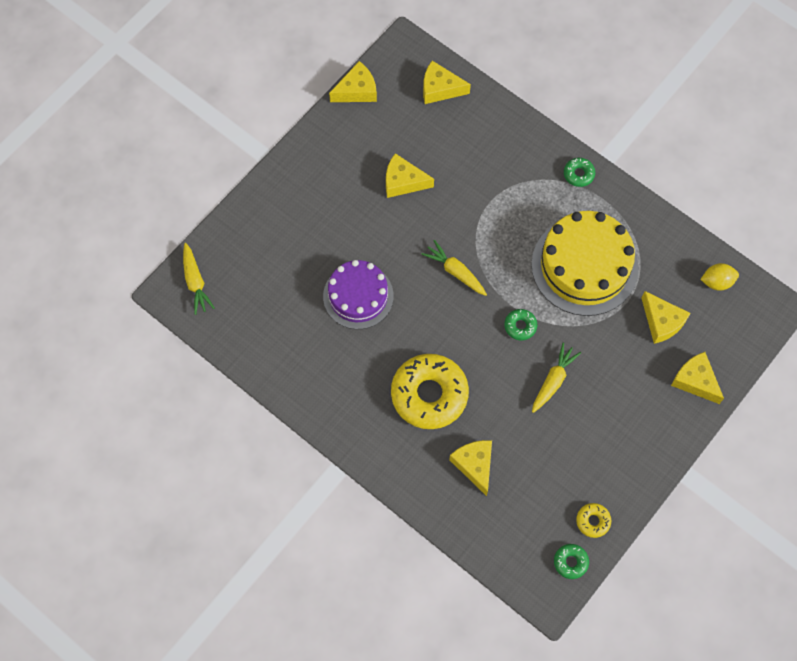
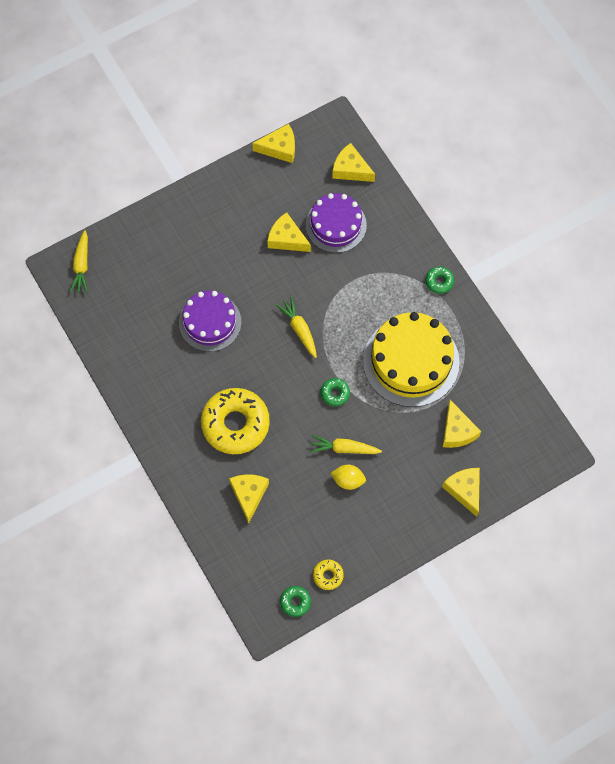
camera: 20 degrees right, 0 degrees up
yellow carrot [532,343,581,413] -> yellow carrot turned 135 degrees counterclockwise [310,435,382,454]
yellow lemon [700,263,739,291] -> yellow lemon moved to [330,465,366,490]
none -> purple cake [306,193,367,253]

